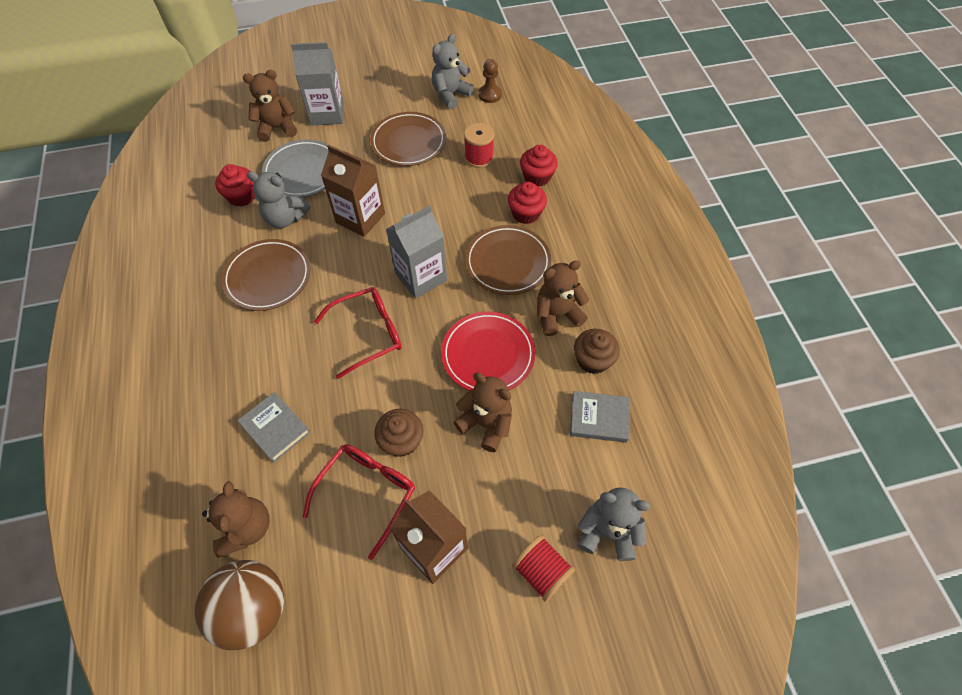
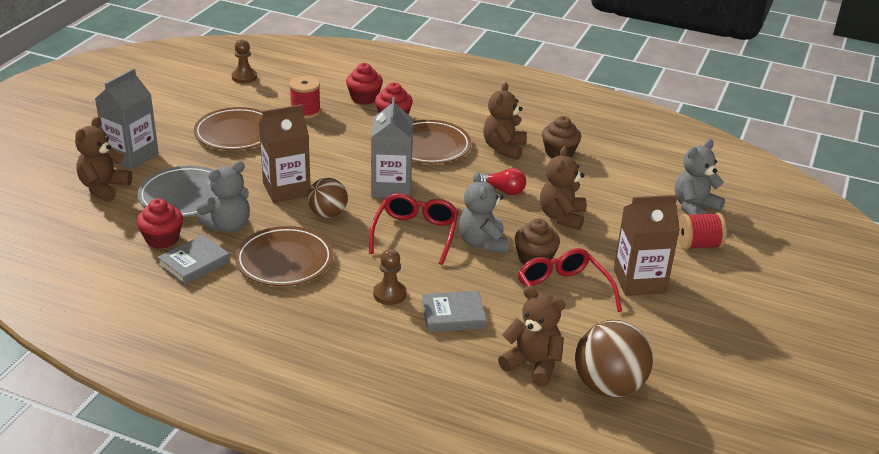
camera: 55 degrees left, 25 degrees down
grey teddy bear [432,34,474,109] -> grey teddy bear moved to [459,172,509,253]
red plate [441,311,535,390] -> red light bulb [480,168,526,195]
brown teddy bear [453,373,512,452] -> brown teddy bear turned 60 degrees counterclockwise [540,146,587,230]
grey book [570,391,630,443] -> grey book moved to [157,235,230,285]
none -> brown ball [307,178,348,218]
none -> brown pawn [373,249,407,305]

